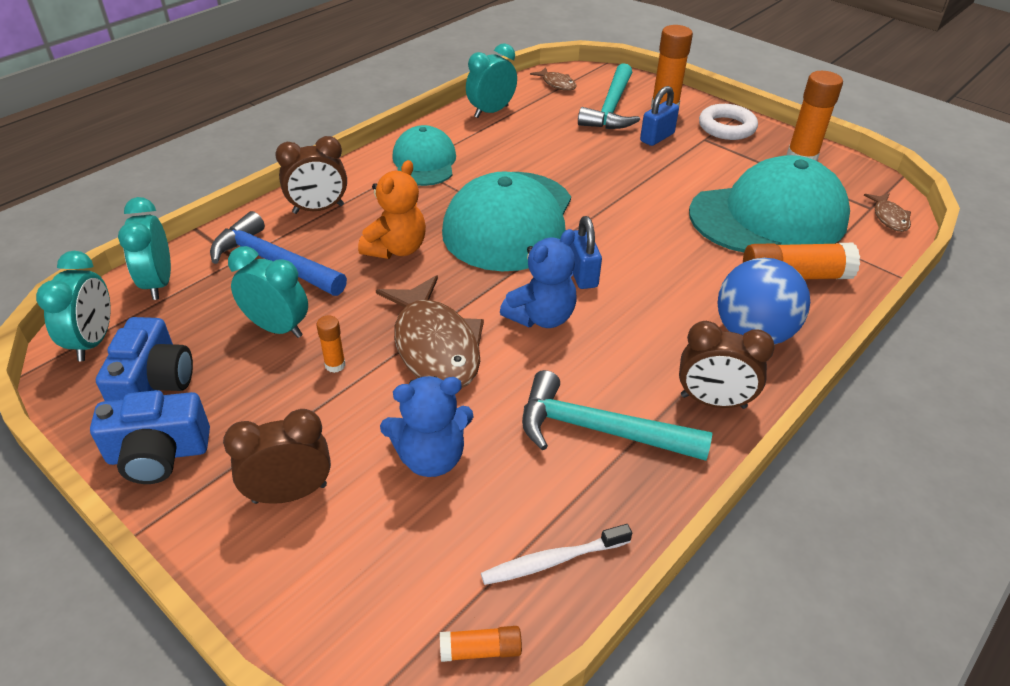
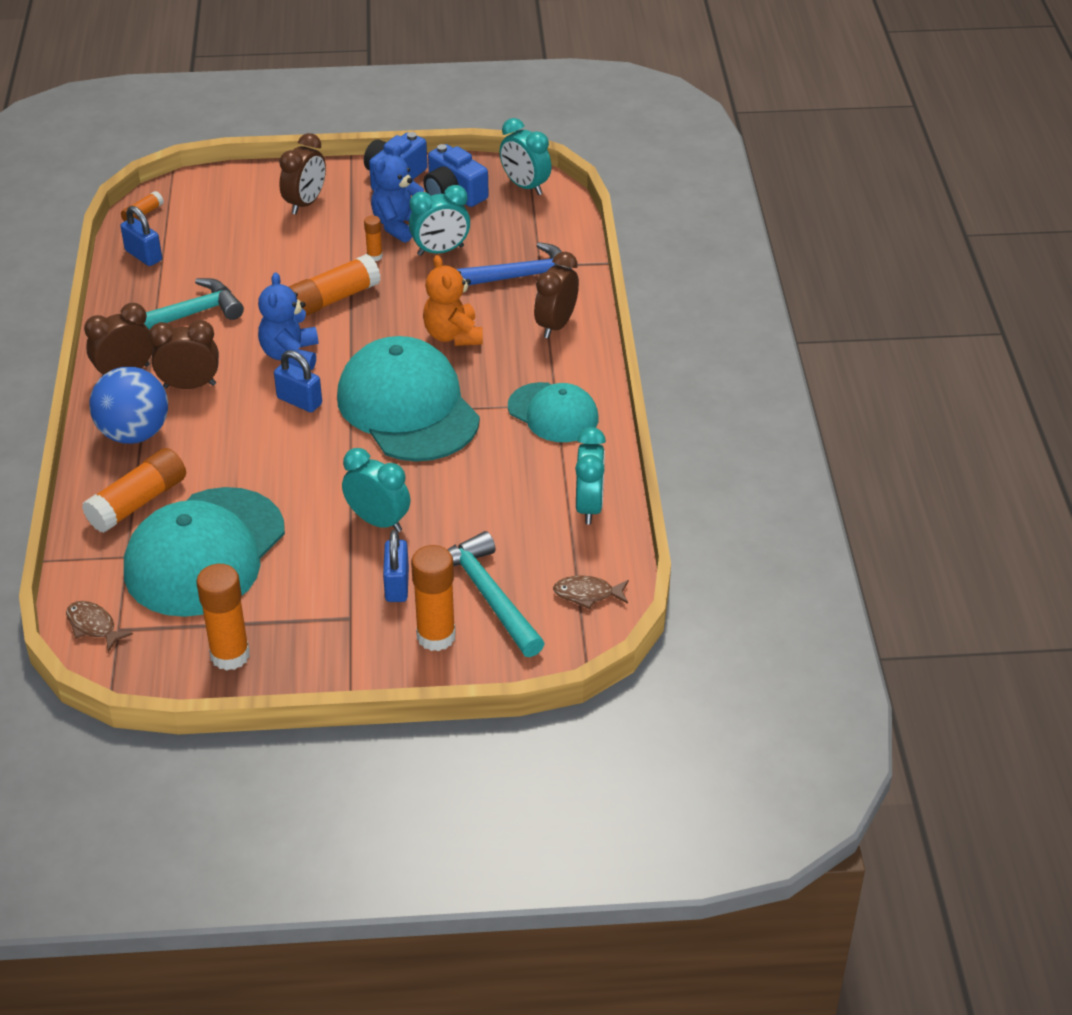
camera: 135 degrees right, 0 degrees up
turquoise clock [118,197,171,300] -> turquoise clock moved to [342,448,411,532]
brown fish [376,275,484,388] -> orange glue stick [289,254,381,316]
blue teddy bear [380,376,473,477] -> blue teddy bear moved to [371,145,424,243]
white toothbrush [481,524,632,585] -> blue padlock [120,206,162,266]
white ring [699,104,758,140] -> none
none -> brown clock [149,320,219,389]

